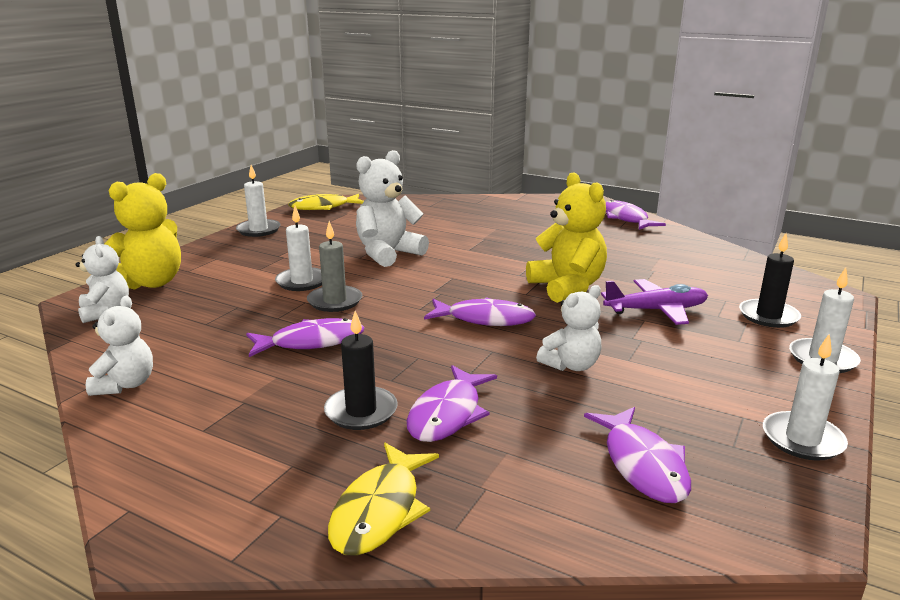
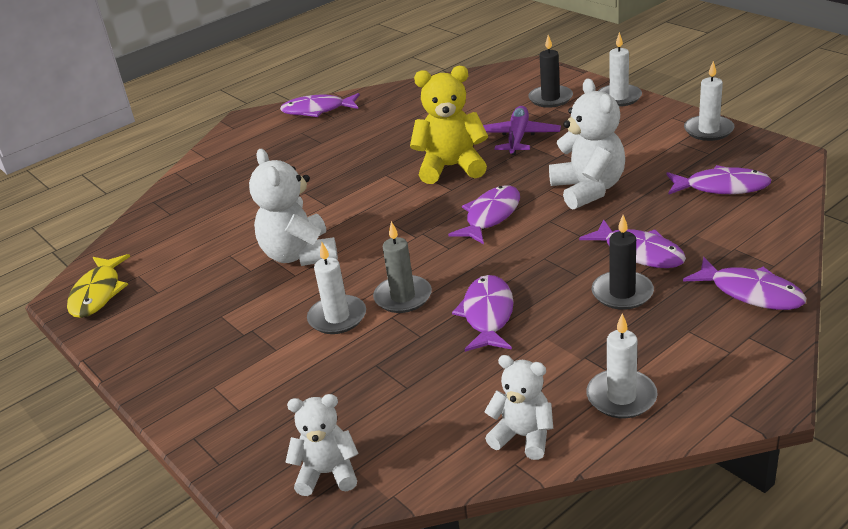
camera: 65 degrees left, 10 degrees up
yellow teddy bear [104,173,181,290] -> none
white candle [236,165,281,237] -> white candle moved to [586,313,658,418]
yellow fish [328,443,439,556] -> purple fish [683,257,806,310]
white teddy bear [536,285,601,371] -> white teddy bear [549,78,625,209], size x1.59

